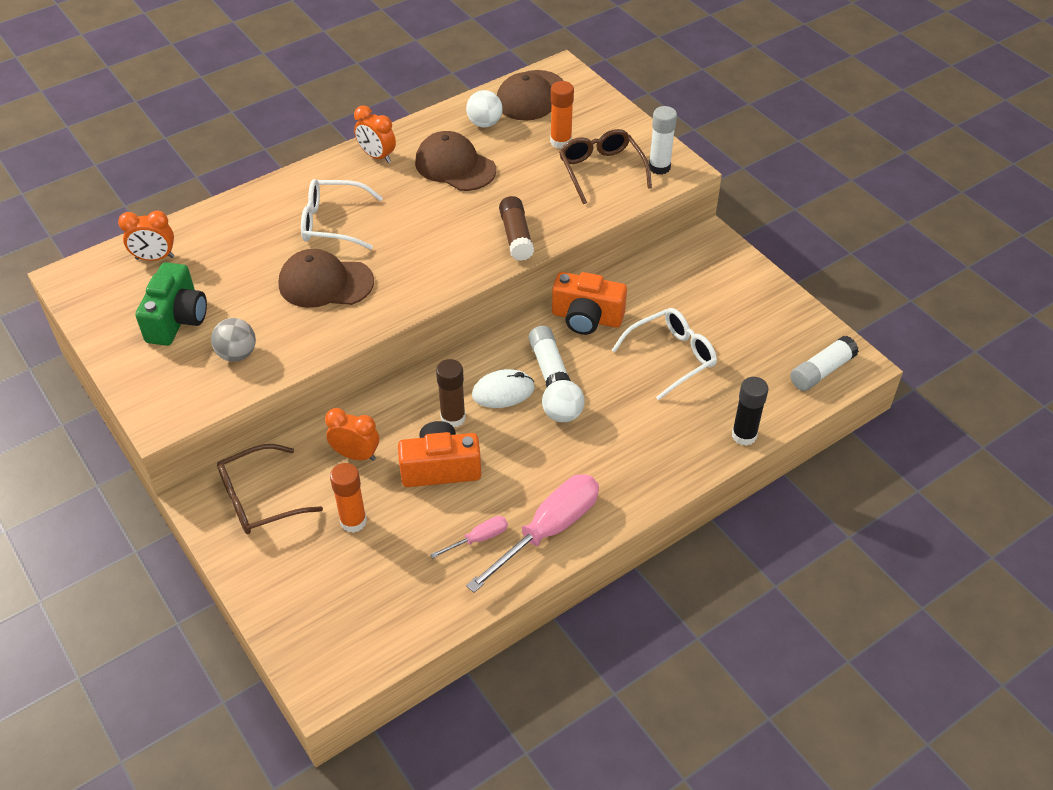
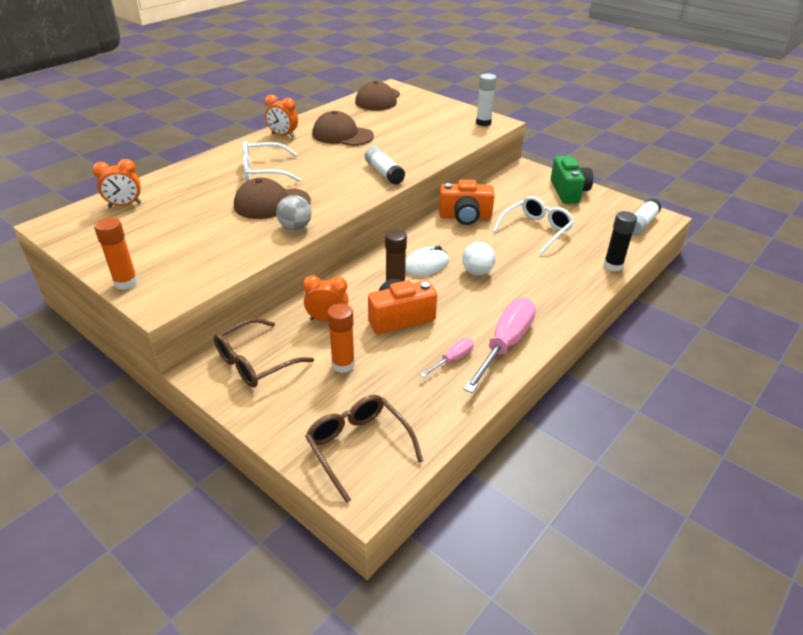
camera: 15 degrees left, 10 degrees down
green camera [135,262,207,346] -> green camera moved to [551,156,593,204]
grey ball [211,318,256,362] -> grey ball moved to [276,195,311,230]
white ball [466,90,503,128] -> none
brown glue stick [499,196,534,261] -> none
white glue stick [529,326,571,387] -> white glue stick moved to [365,146,405,185]
orange glue stick [550,81,574,149] -> orange glue stick moved to [94,217,138,290]
brown glasses [559,129,652,204] -> brown glasses moved to [305,395,423,503]

